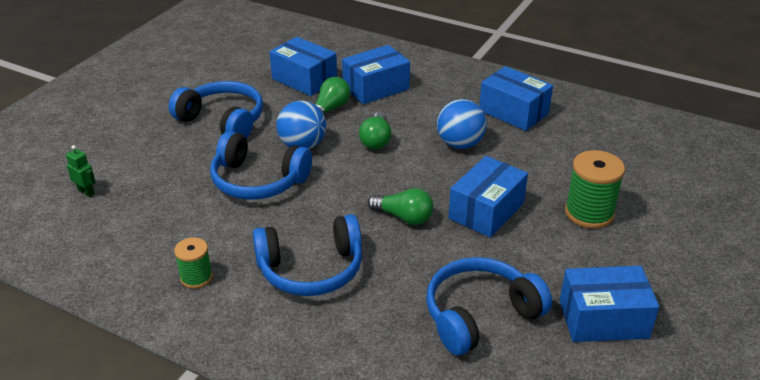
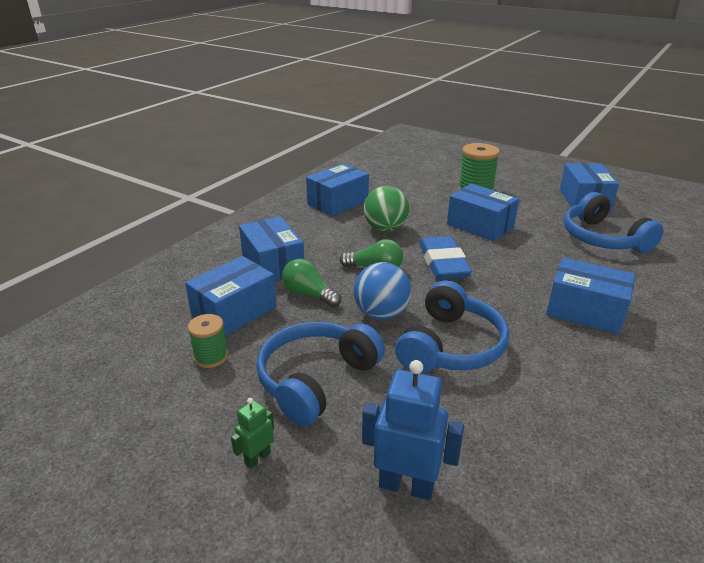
camera: 85 degrees left, 5 degrees down
green robot [66,145,96,197] -> green robot moved to [231,398,274,469]
green spool [174,237,213,289] -> green spool moved to [188,314,228,368]
blue headphones [253,214,362,296] -> blue box [546,258,635,334]
green light bulb [367,188,433,225] -> none
blue ball [437,99,487,149] -> green ball [364,186,409,232]
none -> blue robot [362,360,464,500]
none -> blue eraser [420,236,472,280]

